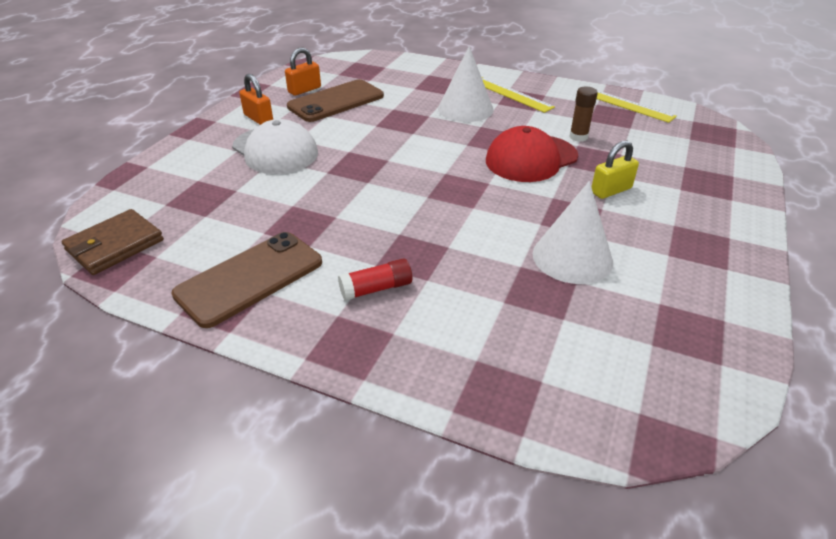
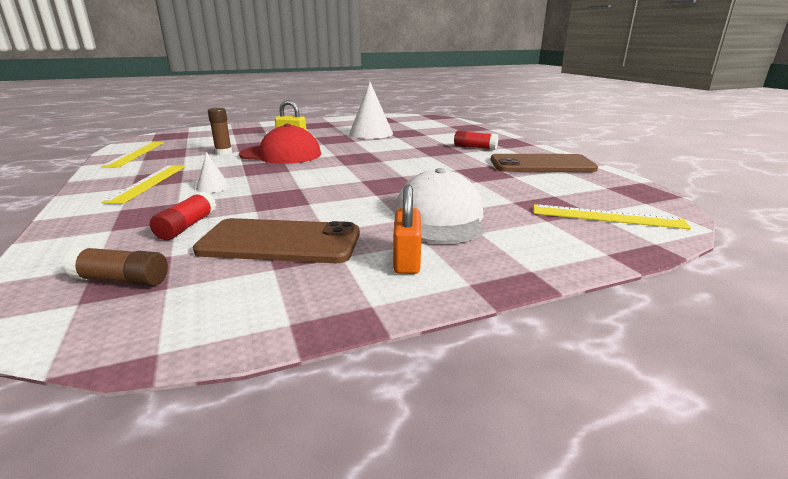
camera: 135 degrees left, 15 degrees down
brown wallet [61,209,164,275] -> none
orange padlock [285,48,321,96] -> none
white cone [438,46,494,122] -> white cone [196,152,230,193], size x0.48
none -> brown glue stick [64,246,168,286]
none -> red glue stick [150,191,216,240]
none -> yellow ruler [534,204,691,229]

